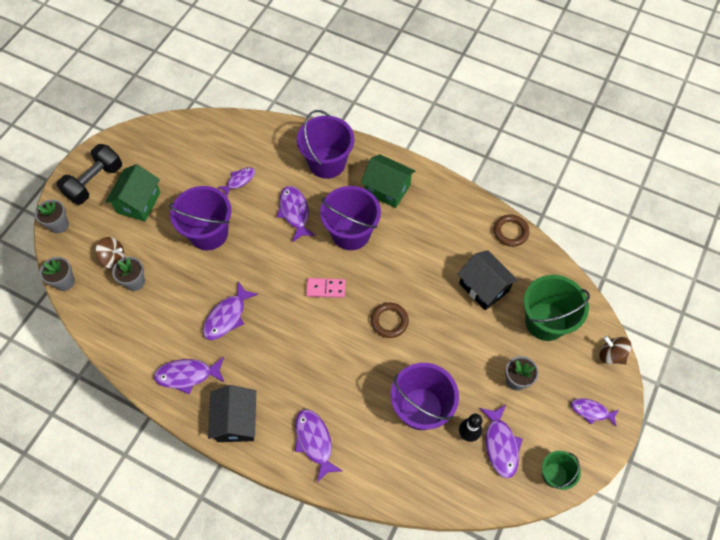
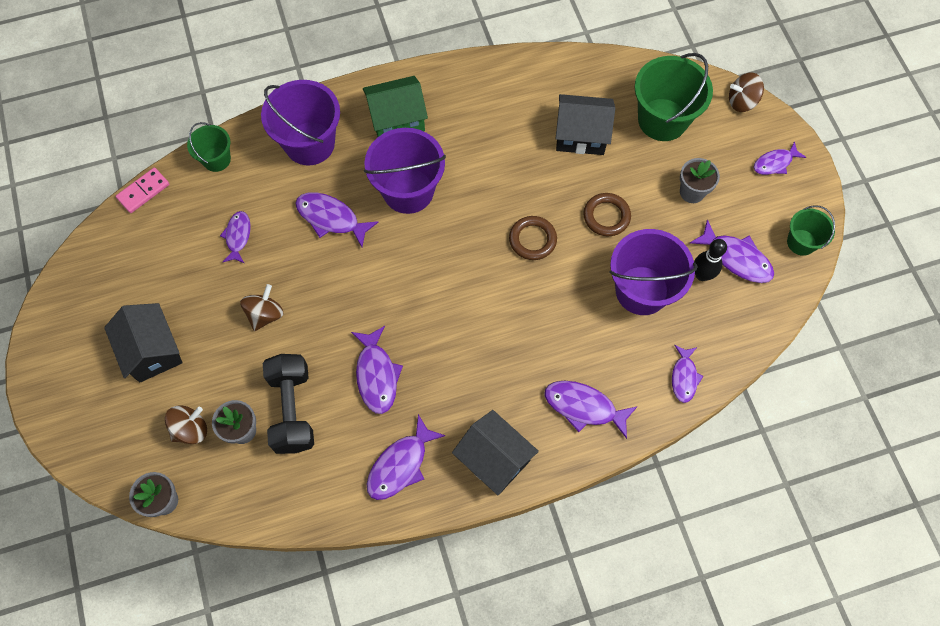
camera: 45 degrees left, 5 degrees up
grey flower pot [35,199,69,233] -> none
black dumbbell [57,144,122,205] -> black dumbbell moved to [263,354,314,454]
green house [105,164,161,222] -> black house [104,303,182,383]
purple bucket [169,186,231,250] -> brown spinning top [240,284,284,331]
pink domino [306,278,346,298] -> pink domino moved to [116,167,170,213]
brown ring [494,215,530,247] -> brown ring moved to [583,193,631,236]
none -> green bucket [187,122,231,172]
none -> purple fish [672,345,704,403]

